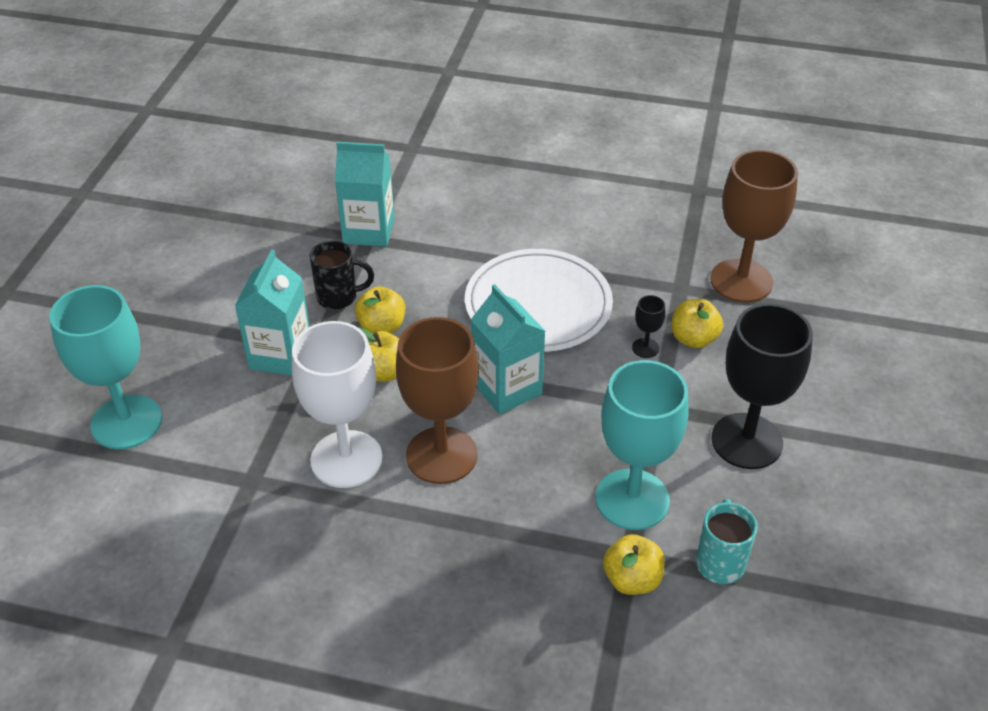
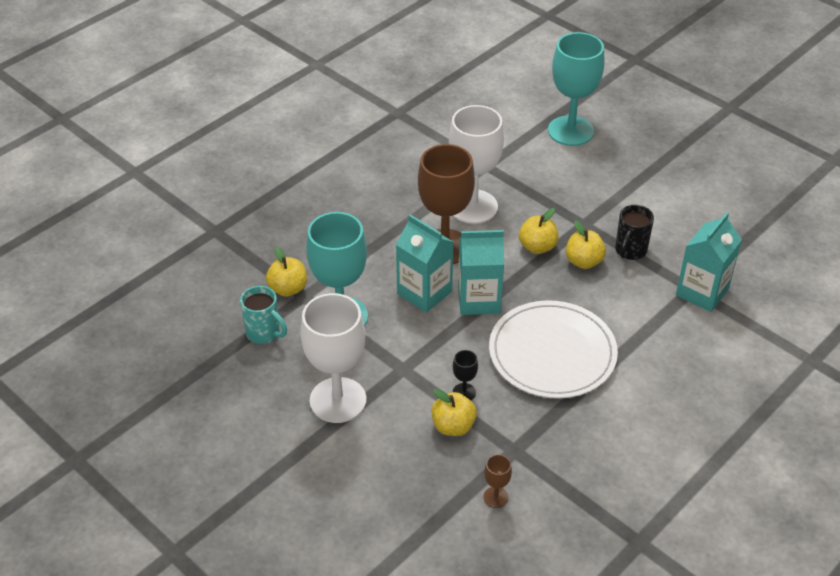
camera: 120 degrees right, 0 degrees up
turquoise carton [235,249,310,376] -> turquoise carton moved to [396,214,454,313]
brown goblet [710,150,798,303] -> brown goblet [484,454,512,508], size x0.41
black goblet [711,303,813,469] -> white goblet [301,293,366,423]

